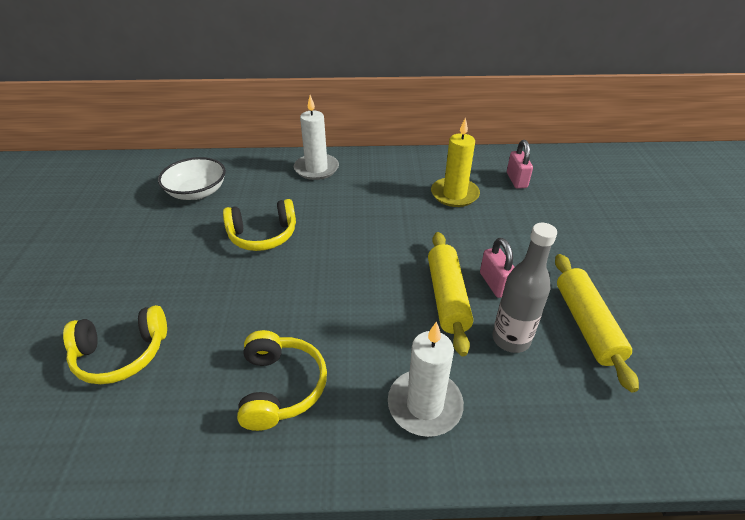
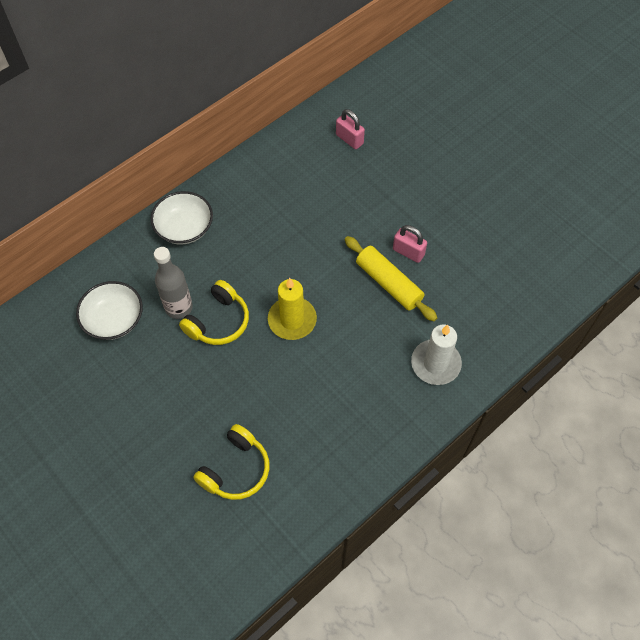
camera: 40 degrees left, 20 degrees up
yellow headphones [237,330,327,431] -> none
white candle [294,95,339,180] -> white bowl [151,191,213,244]
yellow candle [431,117,480,207] -> yellow candle moved to [268,278,317,340]
grey bottle [492,223,557,353] -> grey bottle moved to [154,247,193,319]
yellow rolling pin [555,254,639,393] -> none

